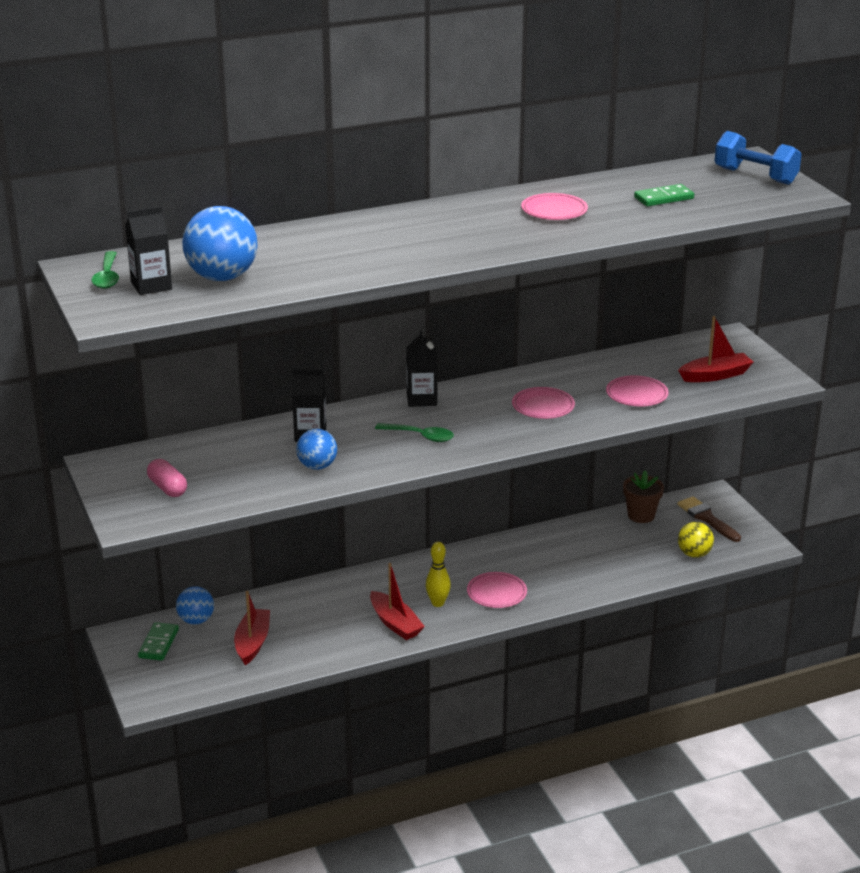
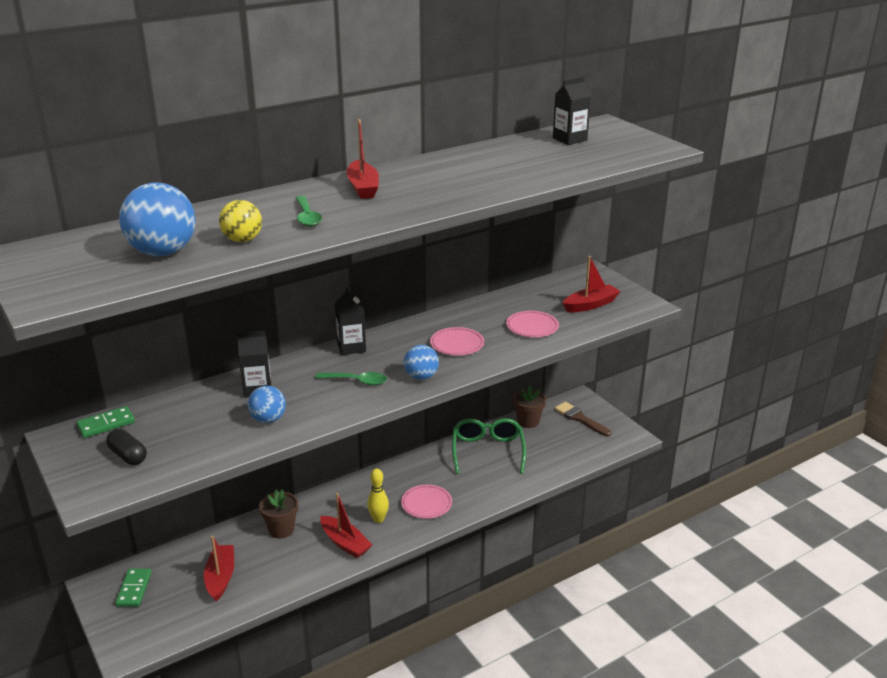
camera: 10 degrees left, 0 degrees up
green spoon [91,251,119,289] -> green spoon moved to [296,196,322,227]
black carton [125,206,172,295] -> black carton moved to [553,77,591,145]
pink capsule [147,459,187,497] -> black capsule [106,429,147,465]
blue ball [176,586,214,624] -> blue ball moved to [404,345,439,380]
pink plate [521,193,588,220] -> none
green domino [634,184,694,206] -> green domino moved to [76,406,135,438]
yellow ball [678,522,714,558] -> yellow ball moved to [219,200,262,242]
blue dumbbell [715,131,802,185] -> none
none -> brown flower pot [259,489,298,538]
none -> red boat [346,119,379,199]
none -> green glasses [452,418,526,474]

